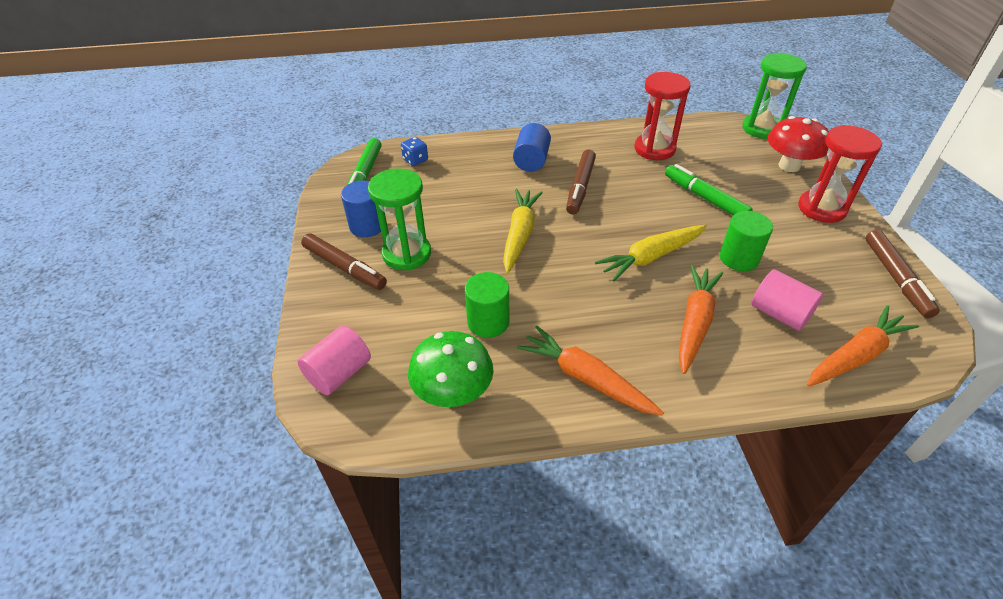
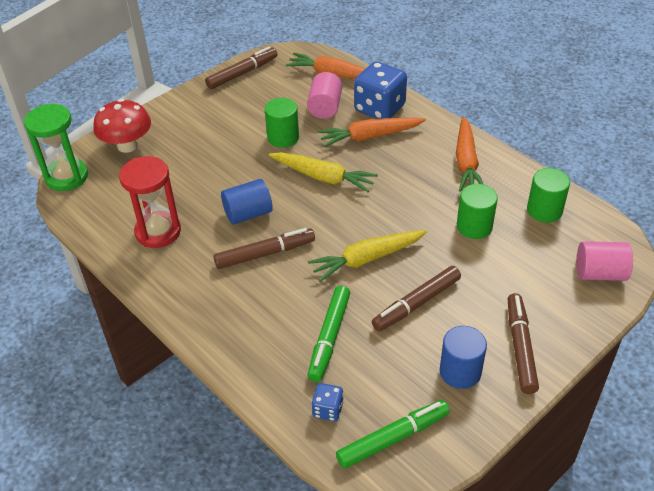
camera: 125 degrees left, 0 degrees up
green hourglass [368,168,431,271] -> none
green mushroom [408,331,494,407] -> green cylinder [527,168,570,223]
blue cylinder [513,123,551,172] -> blue cylinder moved to [221,179,273,225]
green marker [665,164,753,216] -> green marker moved to [308,286,350,382]
red hourglass [798,125,882,223] -> none
none -> blue dice [354,61,407,119]
none -> brown marker [372,266,461,332]

